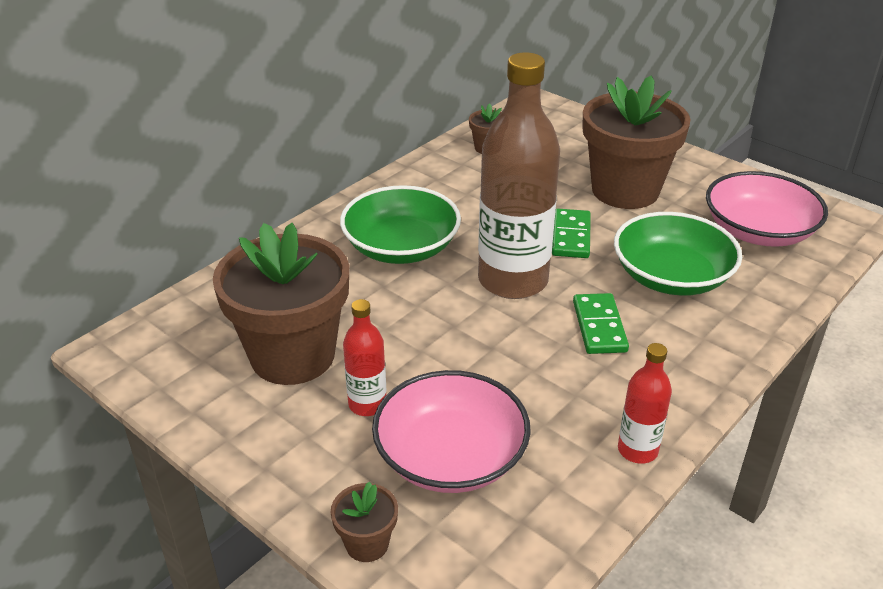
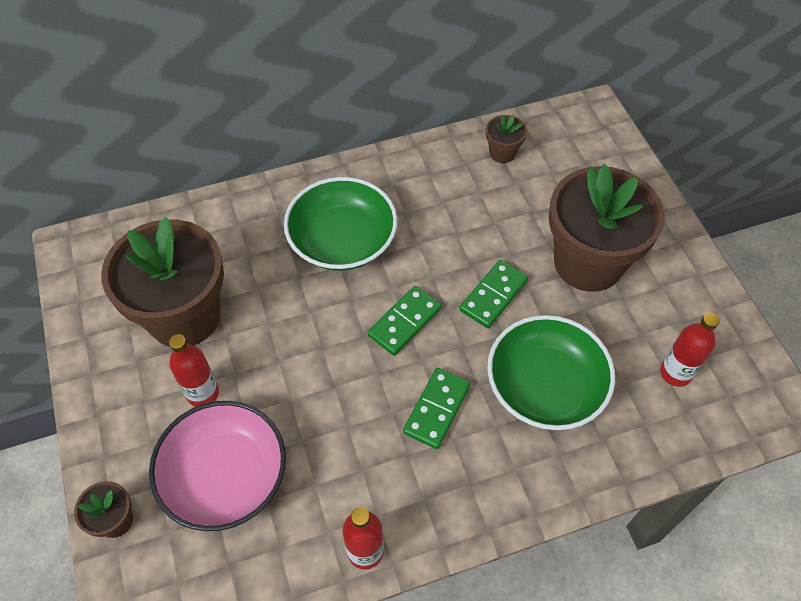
camera: 30 degrees right, 20 degrees up
brown bottle [478,52,560,299] -> green domino [367,286,442,356]
pink bowl [706,171,828,247] -> red bottle [660,312,720,387]

